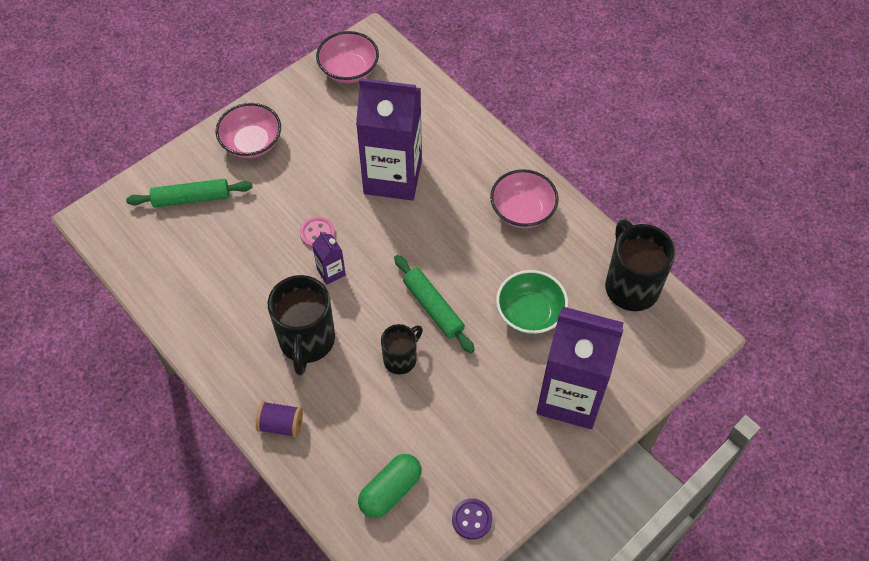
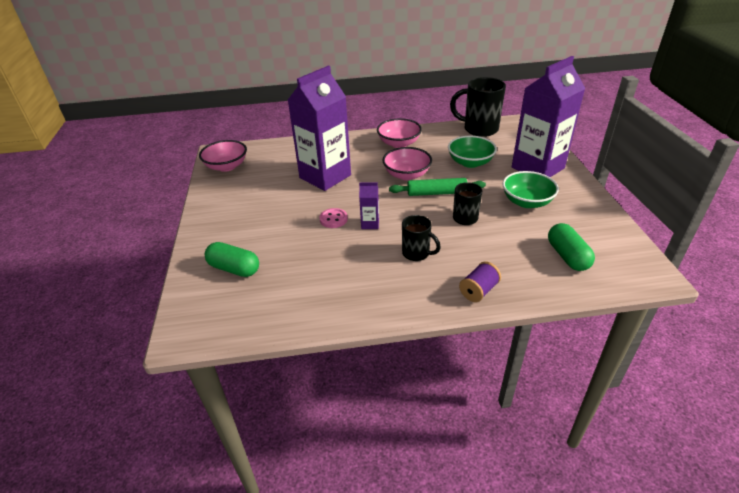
camera: 55 degrees left, 20 degrees down
green rolling pin [126,179,253,208] -> green capsule [205,242,259,277]
pink bowl [216,103,281,158] -> pink bowl moved to [382,147,432,180]
black mug [268,275,335,375] -> black mug [402,215,441,261], size x0.58
purple button [452,498,492,540] -> none
none -> green bowl [502,171,559,208]

